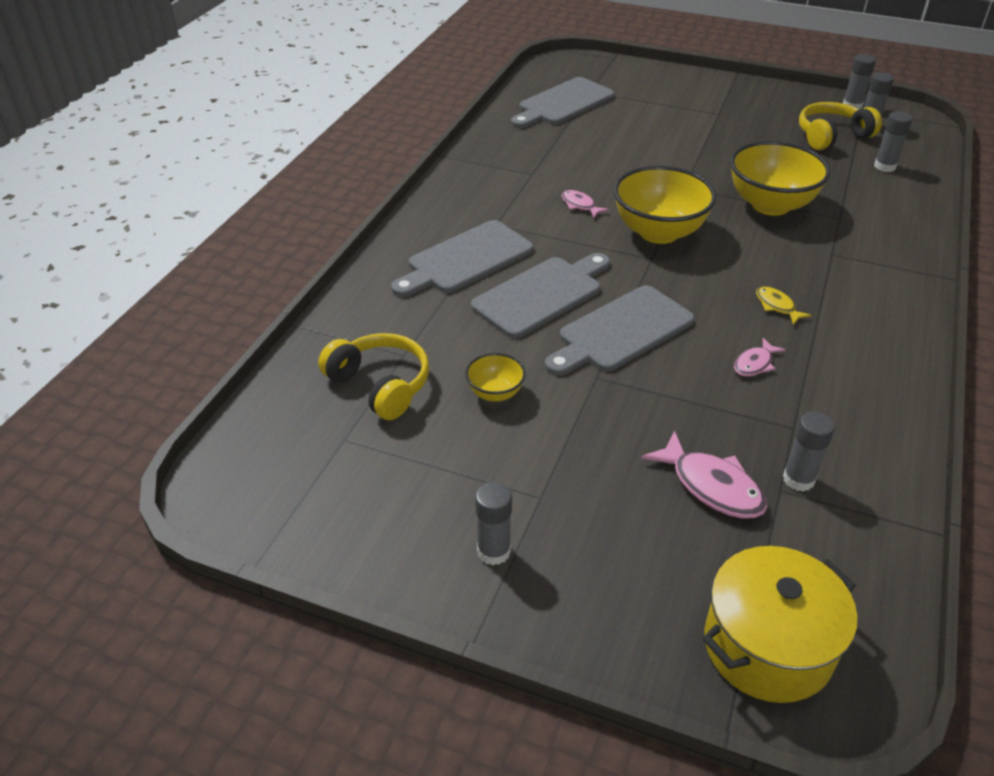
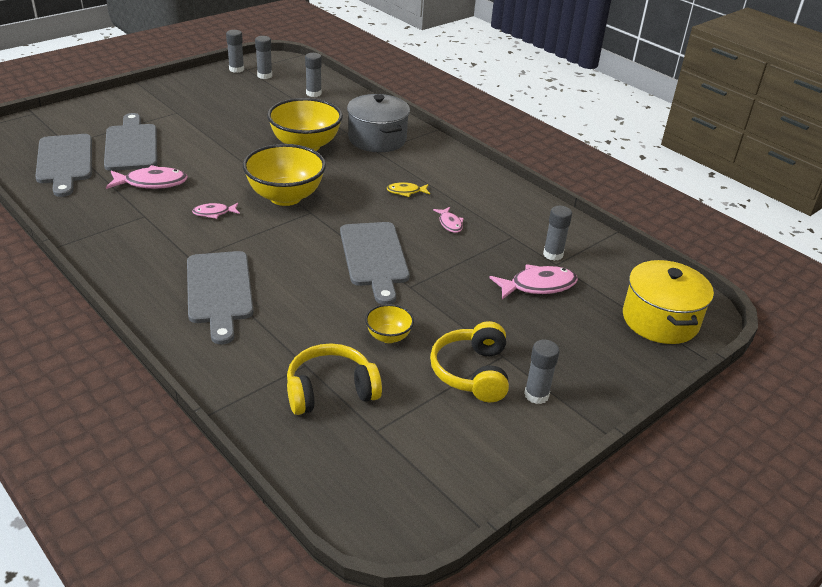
camera: 65 degrees left, 5 degrees down
grey cutting board [471,253,610,338] -> grey cutting board moved to [104,113,157,171]
yellow headphones [799,102,882,150] -> yellow headphones moved to [430,321,509,402]
none -> pink fish [106,165,188,189]
none -> grey pot [347,94,410,152]

